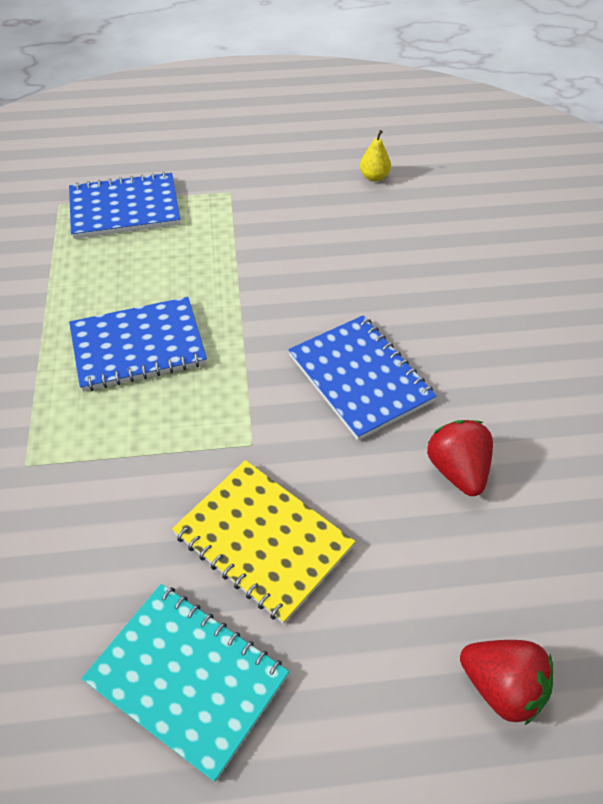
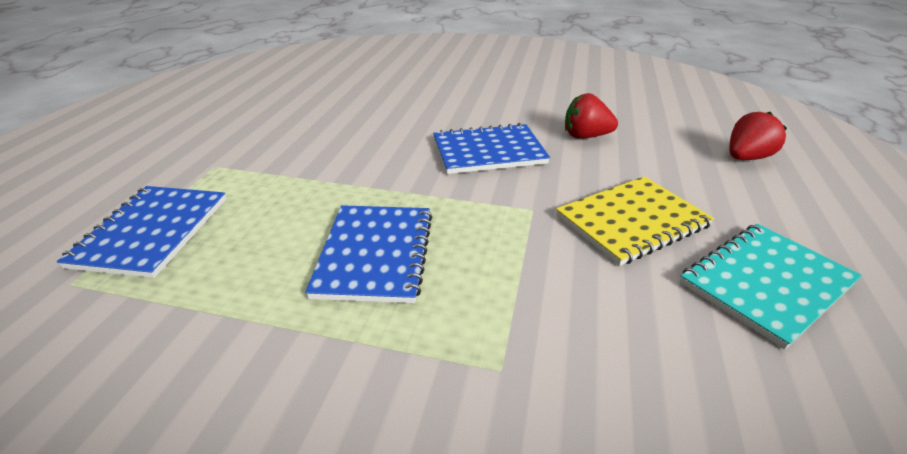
camera: 70 degrees left, 15 degrees down
yellow pear [360,130,391,182] -> none

